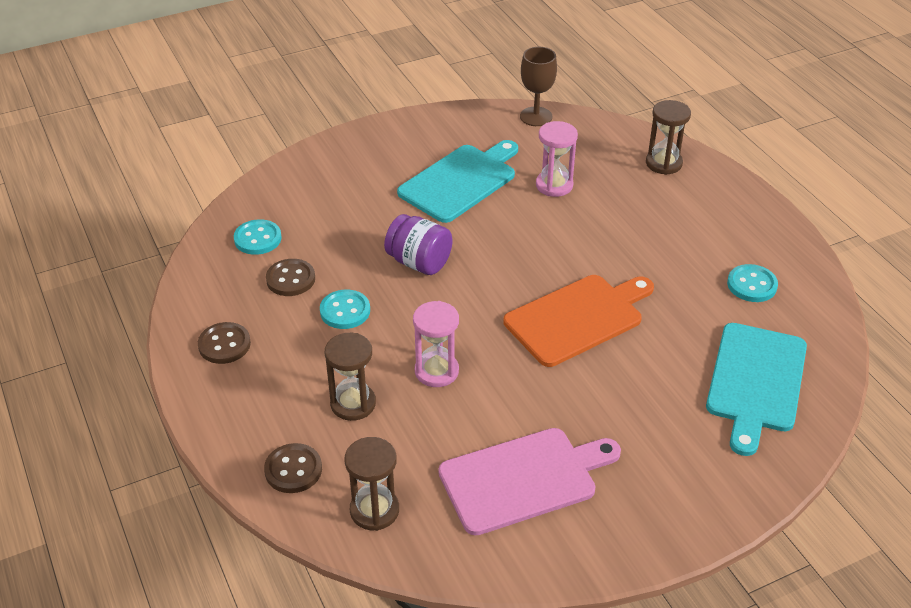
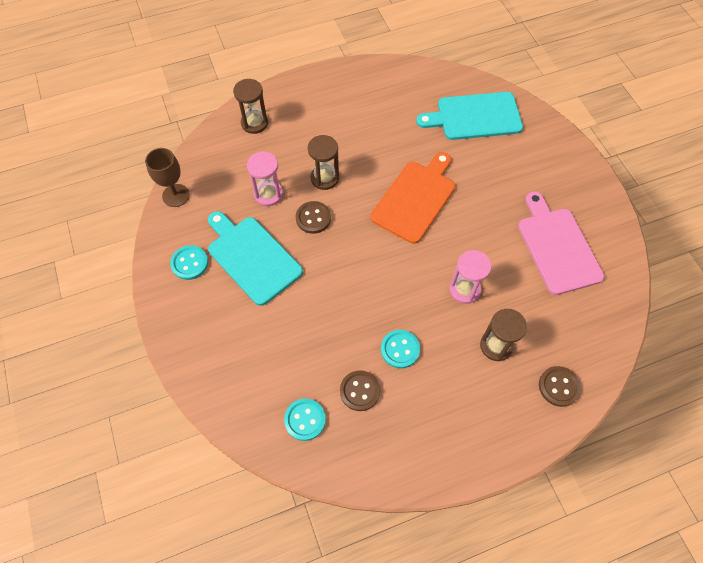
camera: 85 degrees left, 20 degrees up
brown button [198,322,251,364] -> brown button moved to [296,201,331,234]
brown hourglass [344,437,399,531] -> brown hourglass moved to [308,135,339,190]
purple jar [384,214,453,275] -> none
orange cutting board [504,275,654,367] -> orange cutting board turned 60 degrees clockwise [370,152,455,244]
turquoise cutting board [706,323,807,456] -> turquoise cutting board turned 150 degrees clockwise [416,92,523,140]
turquoise button [727,264,778,302] -> turquoise button moved to [170,245,208,280]

